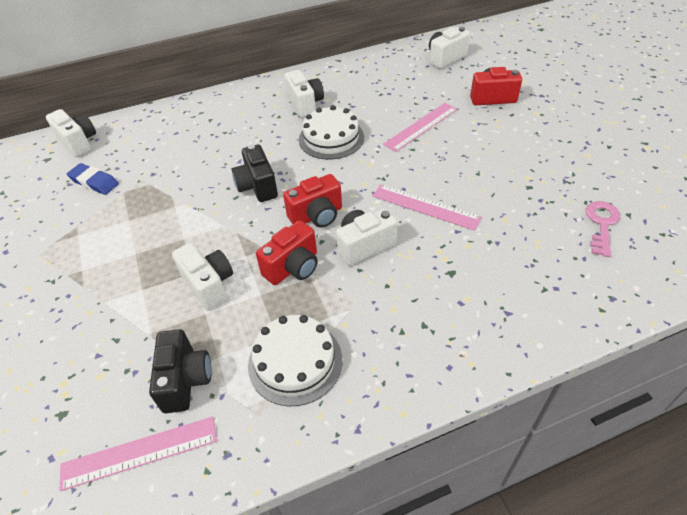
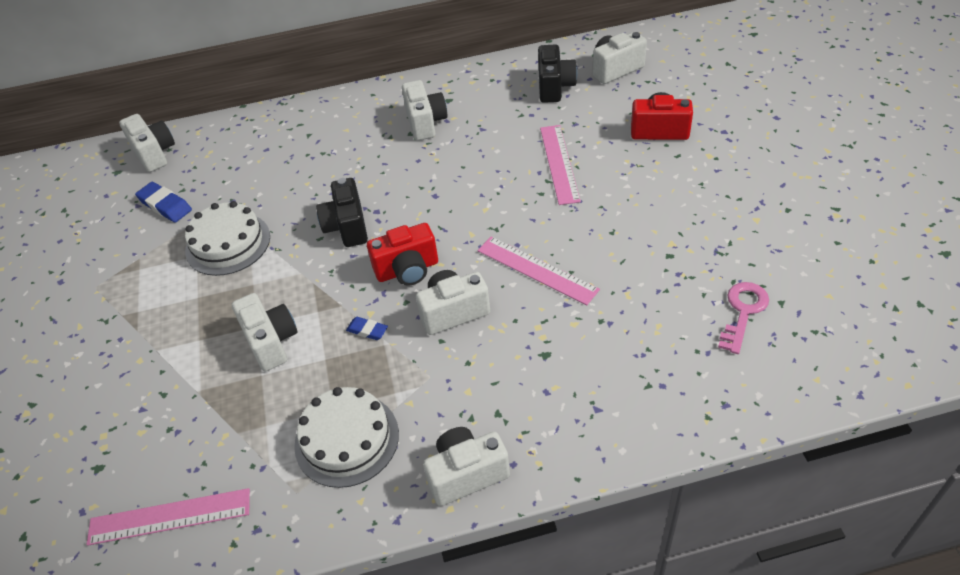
camera: 10 degrees right, 0 degrees up
black camera [149,329,212,413] -> black camera moved to [538,44,577,103]
red camera [256,220,318,285] -> blue eraser [346,317,388,340]
white cake [299,105,364,159] -> white cake moved to [185,201,270,276]
pink ruler [383,103,457,152] -> pink ruler turned 60 degrees counterclockwise [540,125,581,205]
none -> white camera [423,427,510,506]

